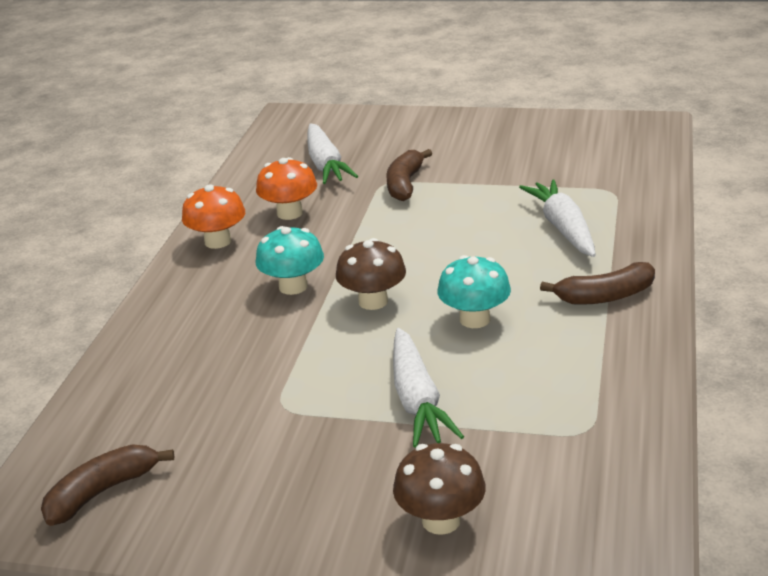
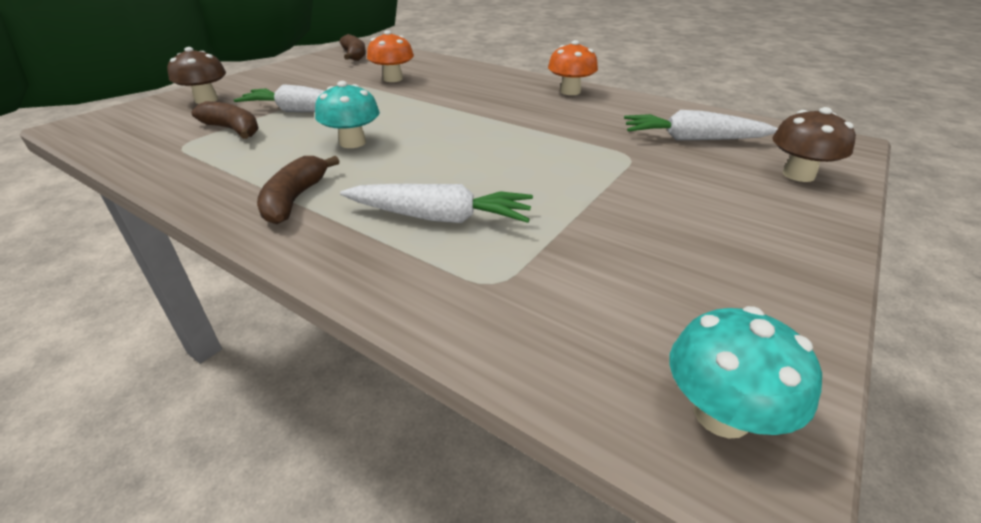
camera: 110 degrees right, 5 degrees up
orange mushroom [256,157,317,220] -> orange mushroom moved to [367,30,414,82]
turquoise mushroom [256,226,324,295] -> turquoise mushroom moved to [669,306,822,438]
brown mushroom [336,238,406,310] -> brown mushroom moved to [773,107,856,182]
brown banana [387,149,432,201] -> brown banana moved to [191,101,259,139]

